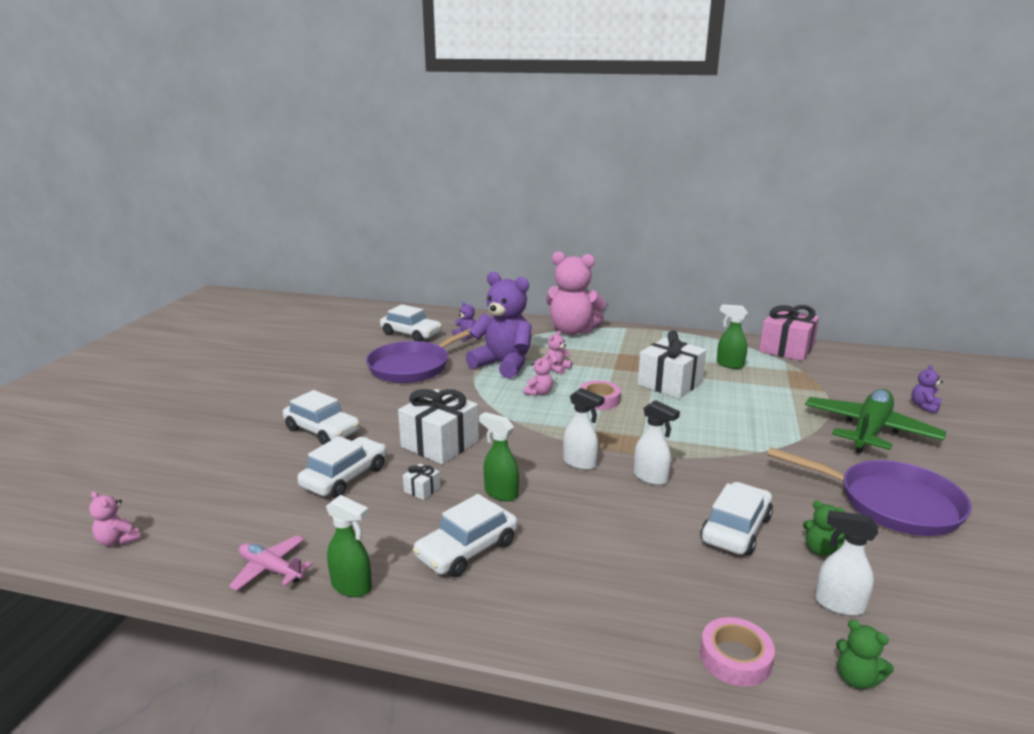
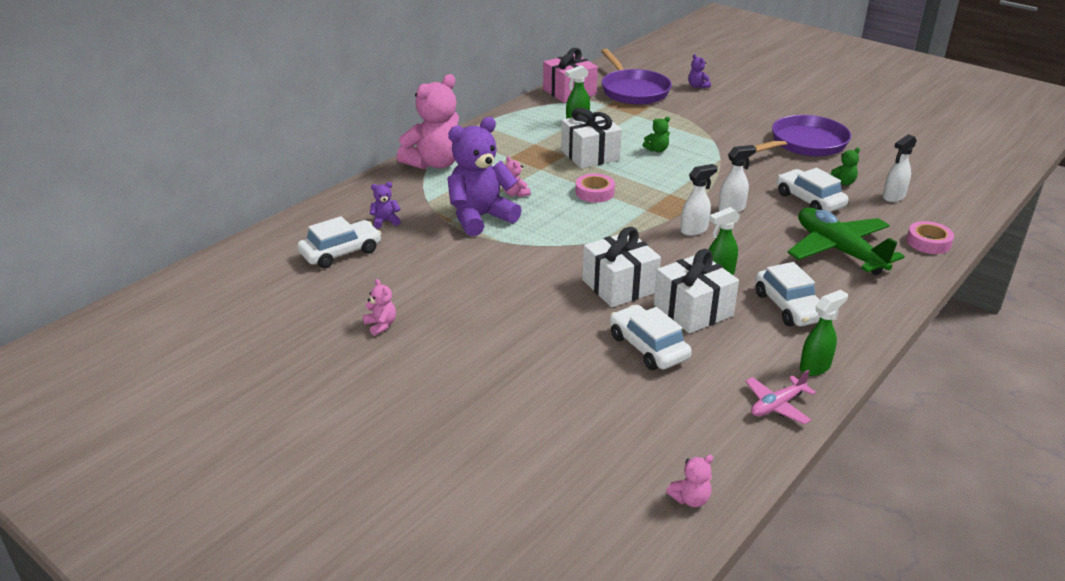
camera: 65 degrees left, 10 degrees up
white car [283,390,360,445] -> none
purple pan [366,328,471,383] -> purple pan moved to [601,49,672,105]
white gift [403,464,440,500] -> white gift [654,249,739,333], size x2.38
pink teddy bear [524,354,553,396] -> pink teddy bear moved to [363,279,396,336]
green plane [805,389,946,454] -> green plane moved to [787,208,905,275]
green teddy bear [836,620,894,689] -> green teddy bear moved to [643,117,670,152]

